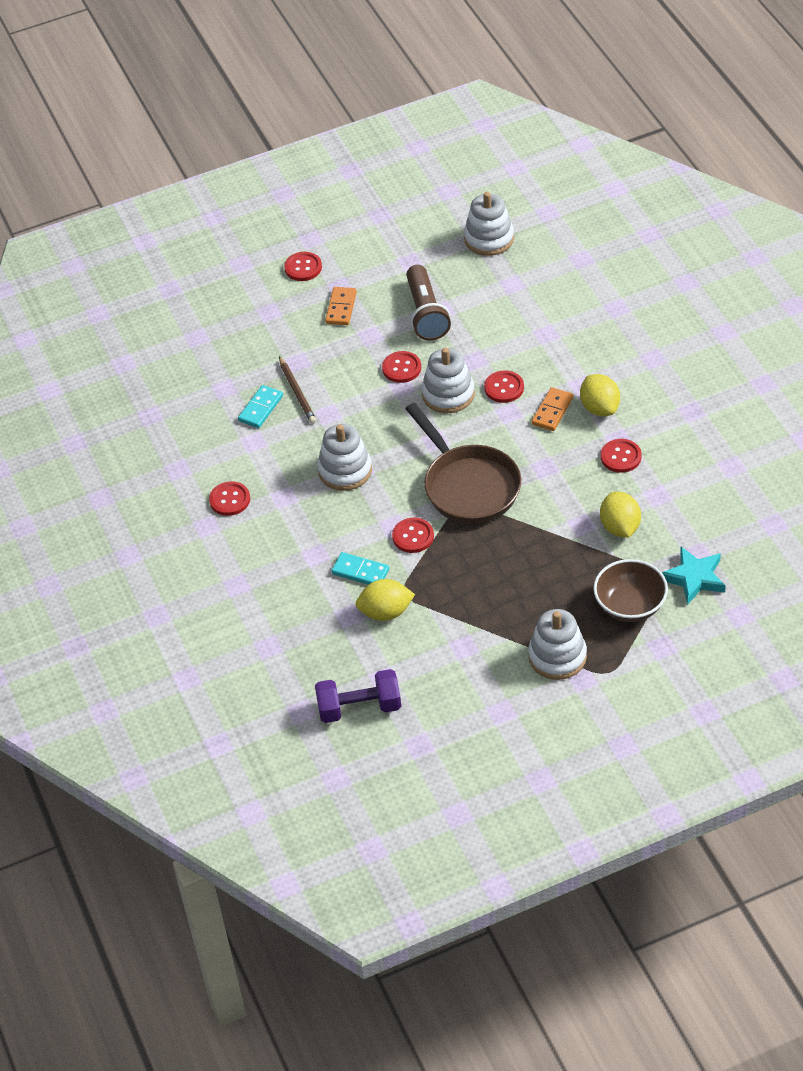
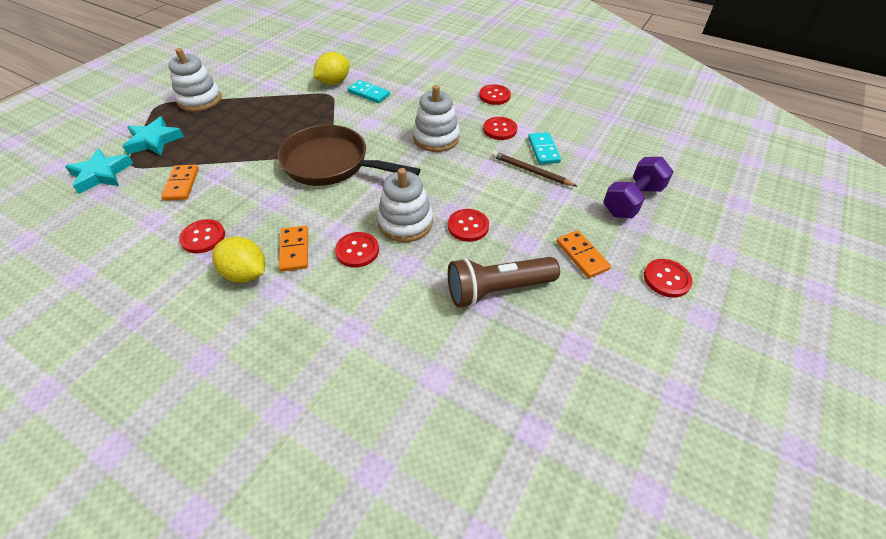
camera: 140 degrees right, 0 degrees up
purple dumbbell [315,669,401,723] -> purple dumbbell moved to [603,157,674,218]
turquoise domino [331,552,389,585] -> turquoise domino turned 45 degrees clockwise [348,80,390,103]
red button [392,518,434,553] -> red button moved to [483,117,517,140]
brown flashlight [406,265,451,341] -> brown flashlight turned 60 degrees counterclockwise [448,257,560,307]
white stacking toy [464,192,514,256] -> none
brown bowl [593,559,668,622] -> turquoise star [122,117,184,156]
yellow lemon [600,491,641,537] -> orange domino [161,164,199,201]

